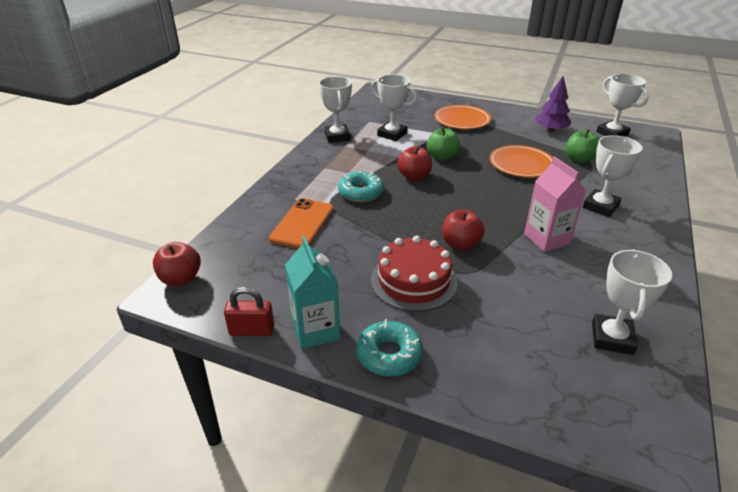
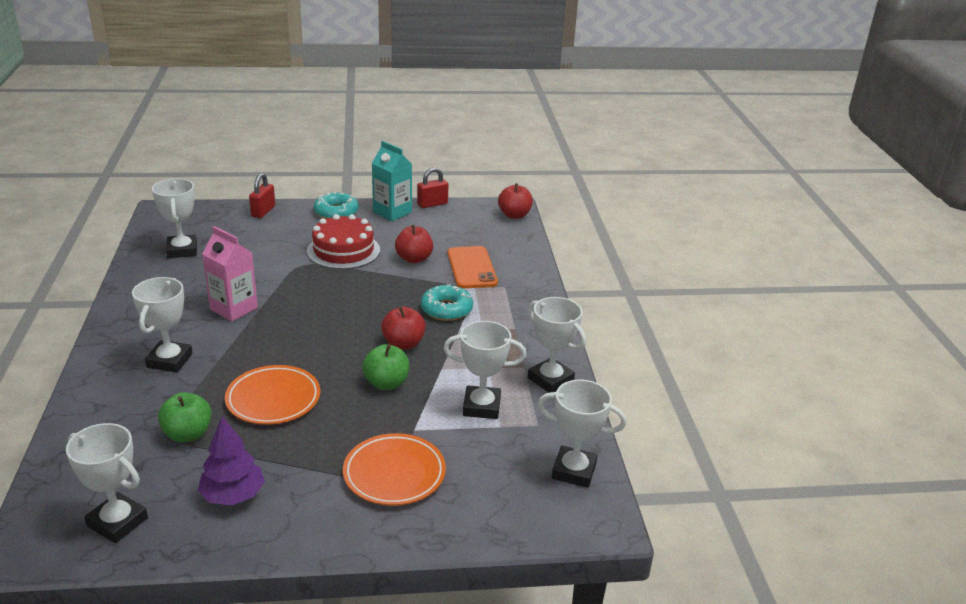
camera: 150 degrees right, 5 degrees down
red apple [442,210,485,250] -> red apple moved to [395,225,433,263]
none -> red padlock [249,173,275,218]
none -> white trophy [538,380,627,488]

